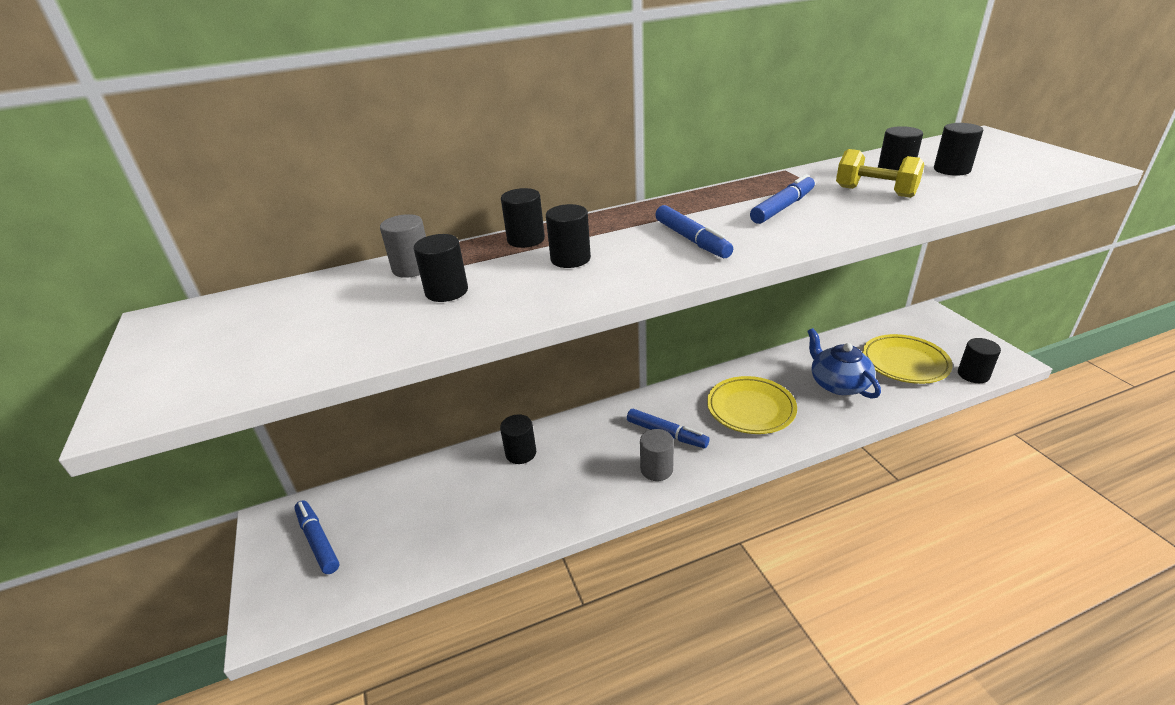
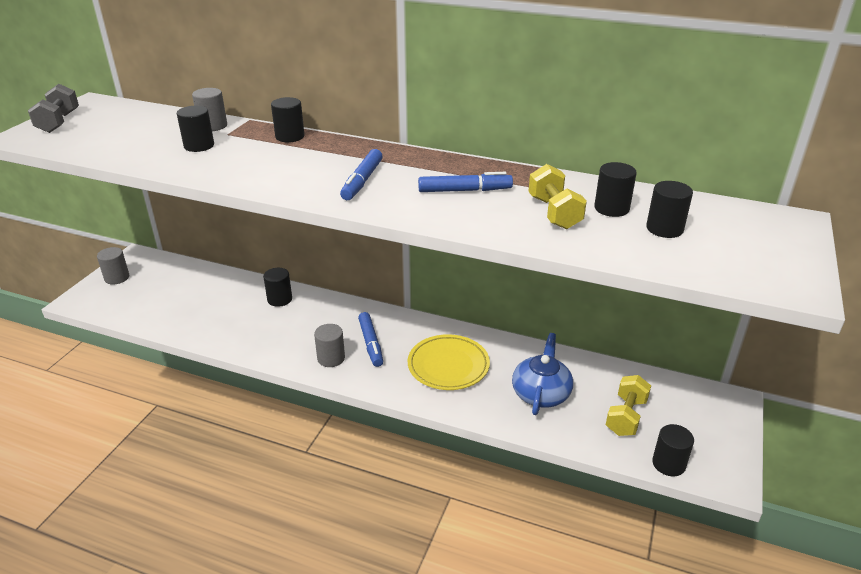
camera: 40 degrees right, 0 degrees up
blue marker [294,500,339,574] -> none
black cylinder [546,204,591,268] -> none
yellow plate [863,334,953,384] -> yellow dumbbell [606,375,651,436]
none -> grey dumbbell [28,84,79,133]
none -> grey cylinder [97,247,129,284]

